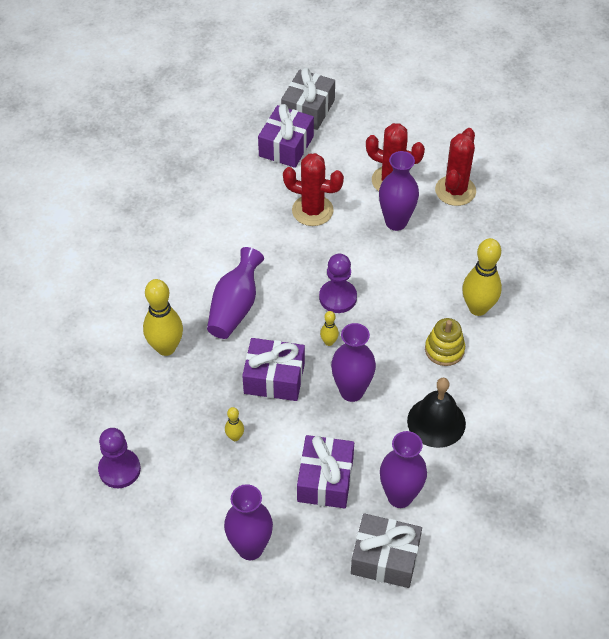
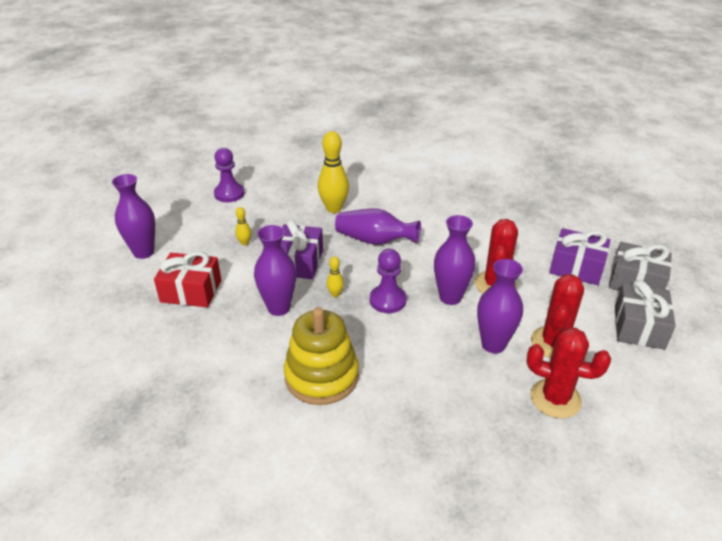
camera: 90 degrees right, 15 degrees down
purple gift [297,435,354,508] -> red gift [154,251,221,307]
grey gift [351,513,422,588] -> grey gift moved to [615,280,676,350]
purple vase [380,431,427,508] -> purple vase moved to [434,215,475,305]
black bell [407,378,466,448] -> none
yellow stacking toy [425,318,465,366] -> yellow stacking toy [284,307,359,405], size x1.74
yellow bowling pin [462,238,502,316] -> none

